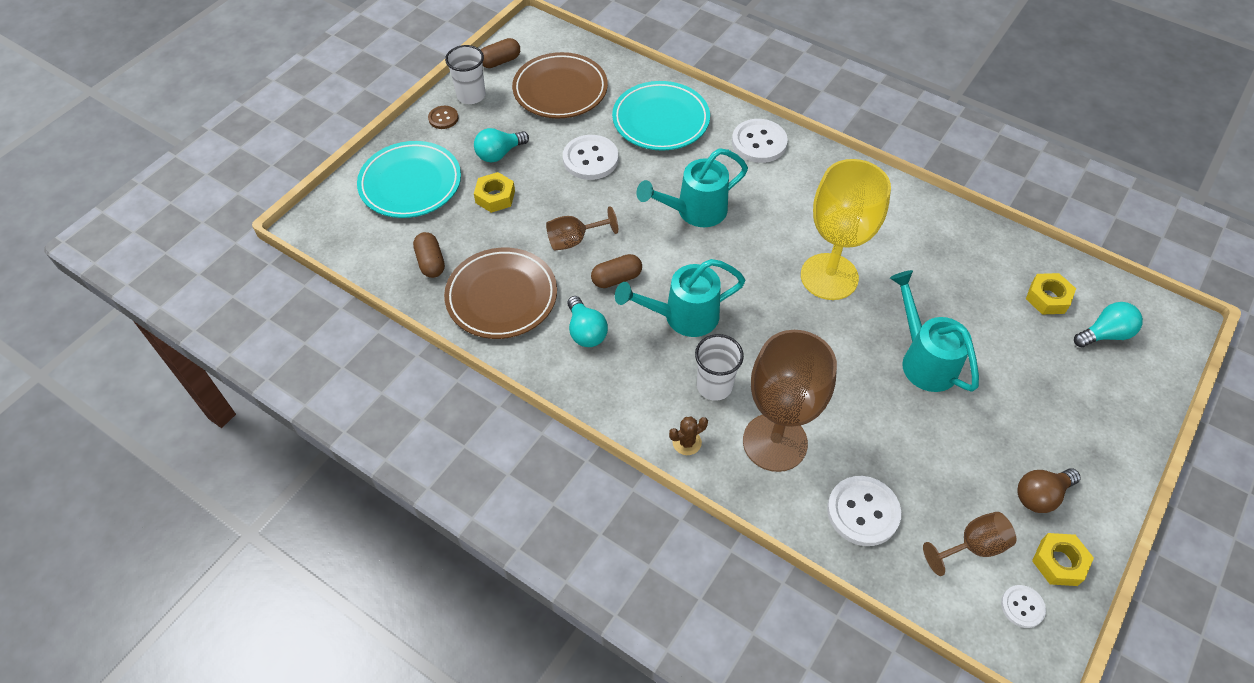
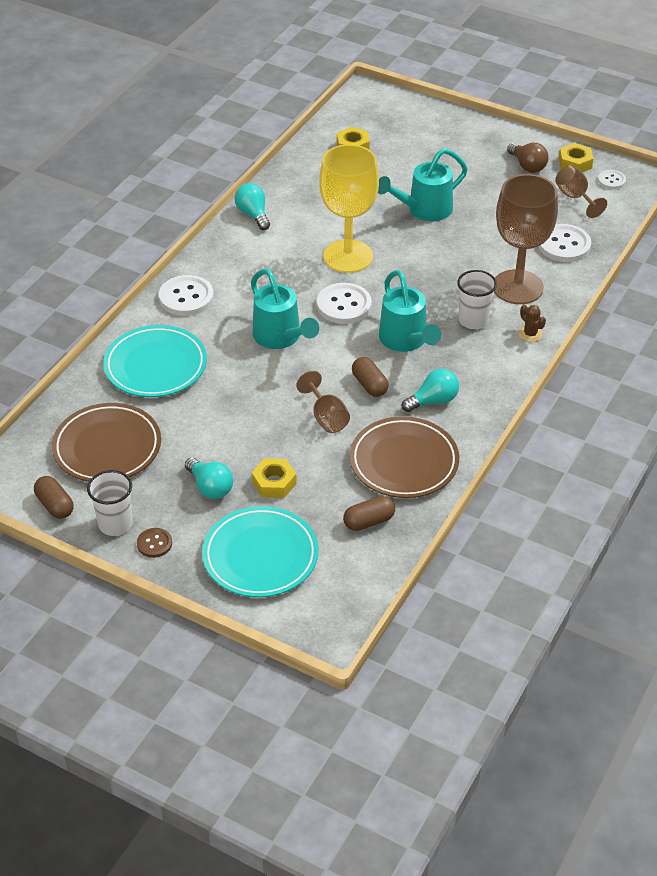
camera: 95 degrees left, 10 degrees down
white button [563,135,618,180] -> white button moved to [317,283,372,324]
turquoise light bulb [1074,302,1143,347] -> turquoise light bulb moved to [235,183,270,230]

